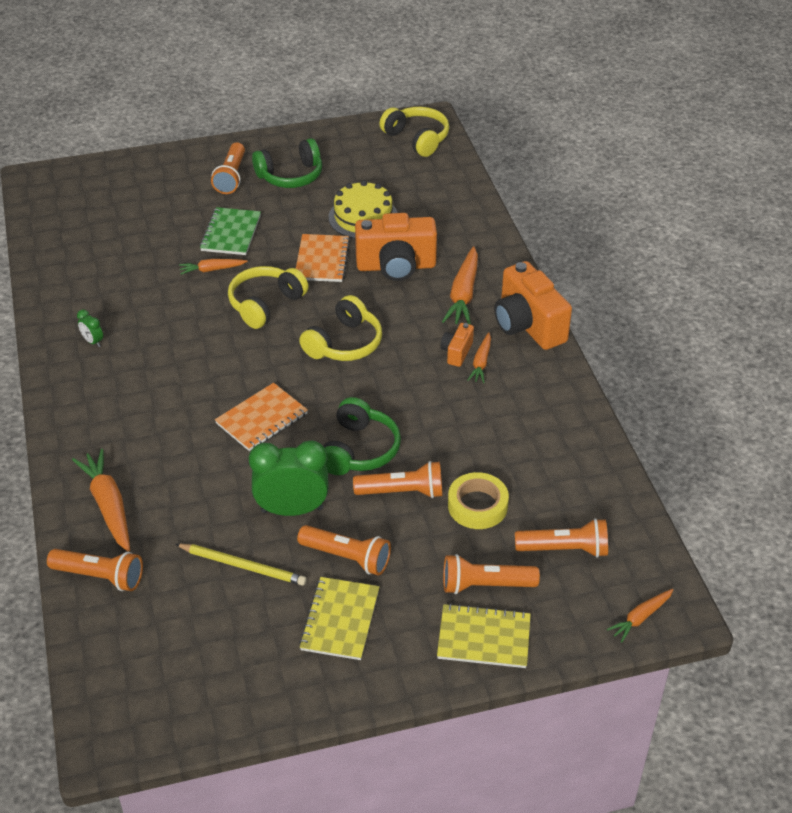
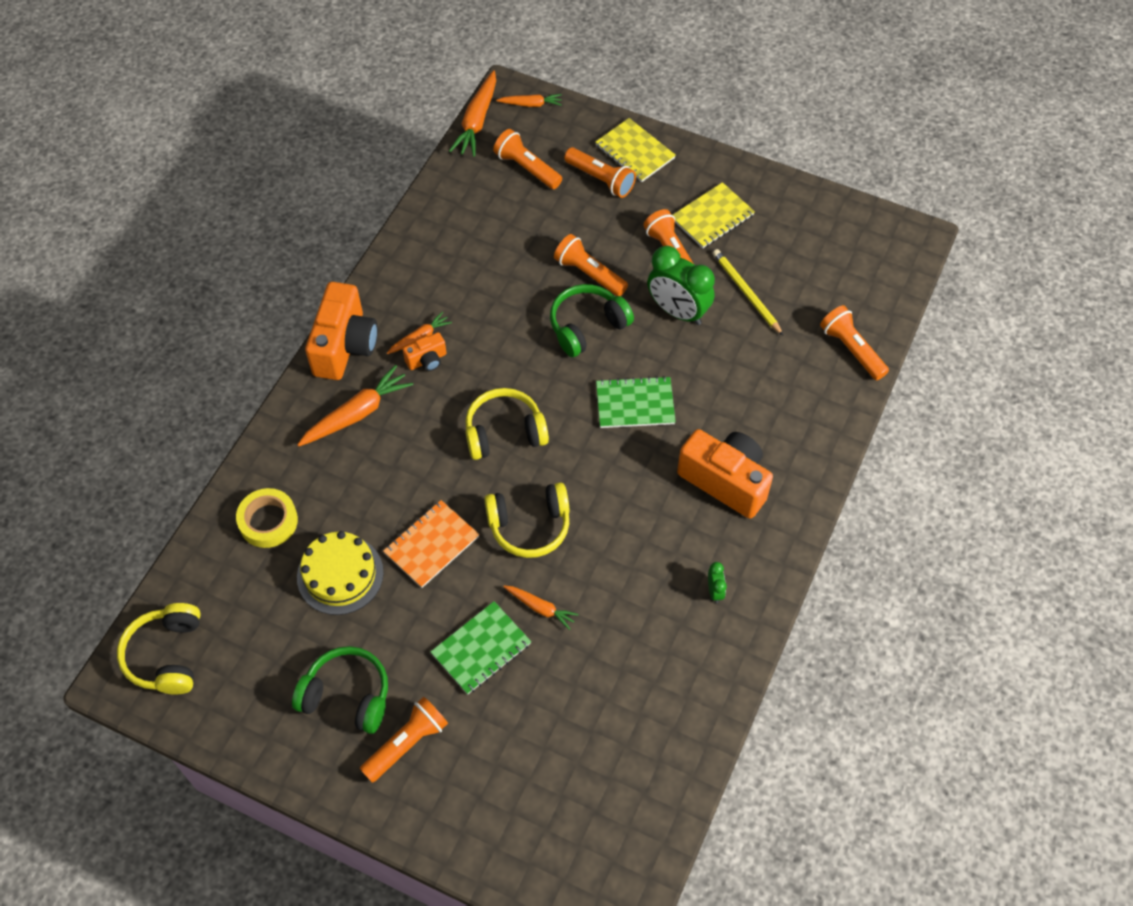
camera: 140 degrees left, 15 degrees up
orange carrot [72,449,130,552] -> orange carrot moved to [449,70,496,157]
orange notebook [215,383,308,451] -> green notebook [596,376,676,428]
orange camera [355,213,437,281] -> orange camera moved to [677,429,773,519]
yellow tape [448,472,509,529] -> yellow tape moved to [236,488,298,548]

